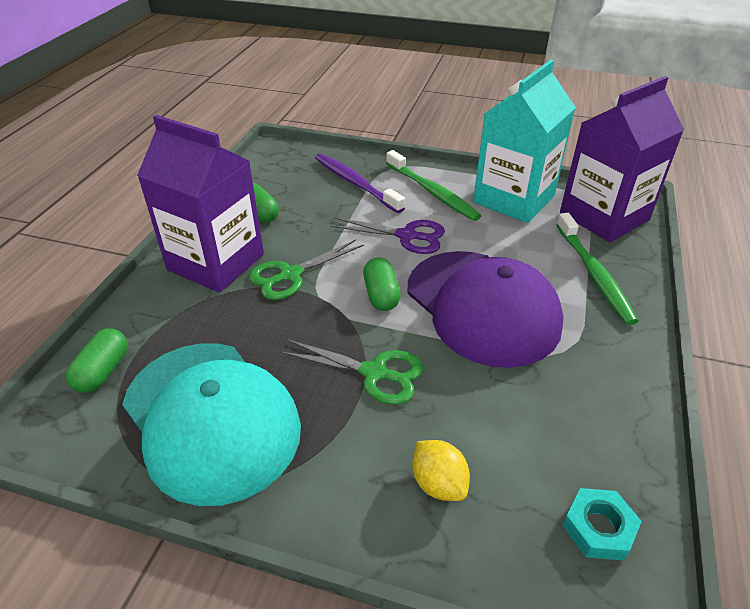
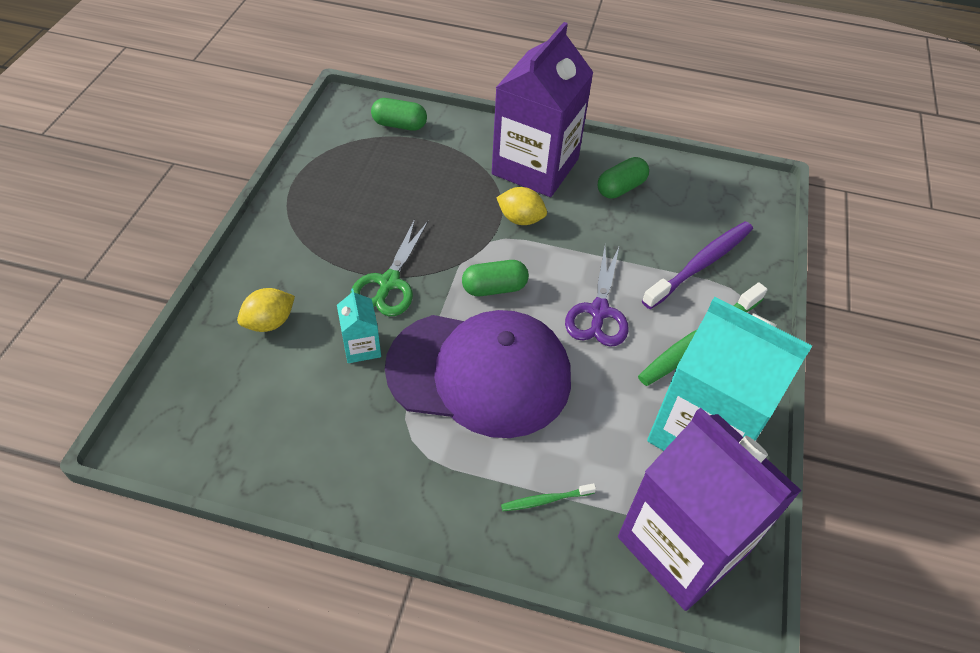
camera: 85 degrees right, 10 degrees up
turquoise cap [122,343,301,506] -> none
green scissors [248,240,364,300] -> yellow lemon [496,187,547,225]
purple cap [408,251,564,368] -> purple cap turned 135 degrees counterclockwise [385,310,571,438]
green toothbrush [557,213,639,325] -> green toothbrush [501,483,596,511], size x0.47
turquoise nut [563,488,642,561] -> none
none -> turquoise carton [337,289,381,363]

